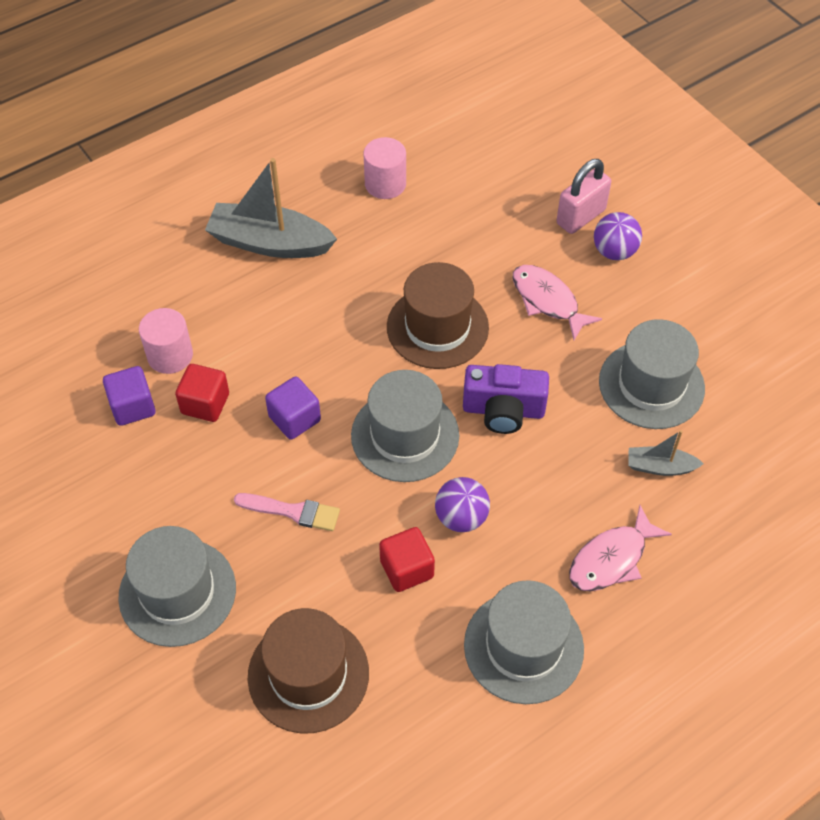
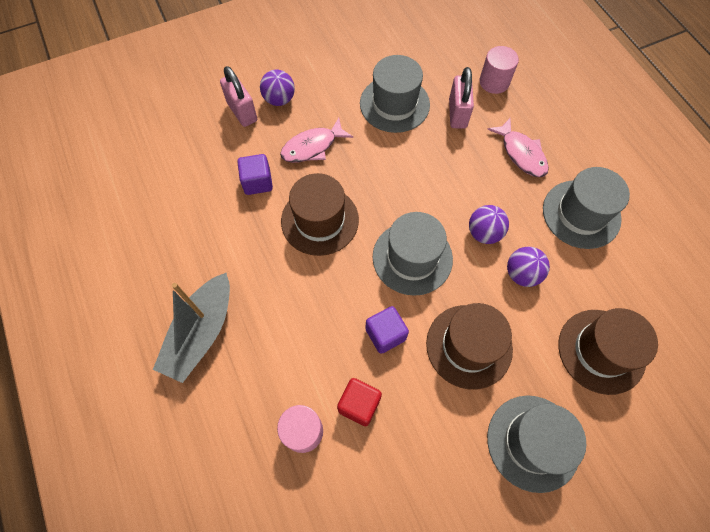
camera: 80 degrees left, 10 degrees up
purple cube [103,366,156,426] -> purple cube moved to [237,154,273,195]
pink brush [234,493,340,531] -> brown hat [426,303,513,390]
pink cylinder [363,137,406,199] -> pink cylinder moved to [479,46,519,94]
red cube [379,527,435,592] -> purple ball [507,247,550,287]
purple camera [463,364,549,434] -> none
grey boat [628,430,704,476] -> pink padlock [449,67,474,129]

